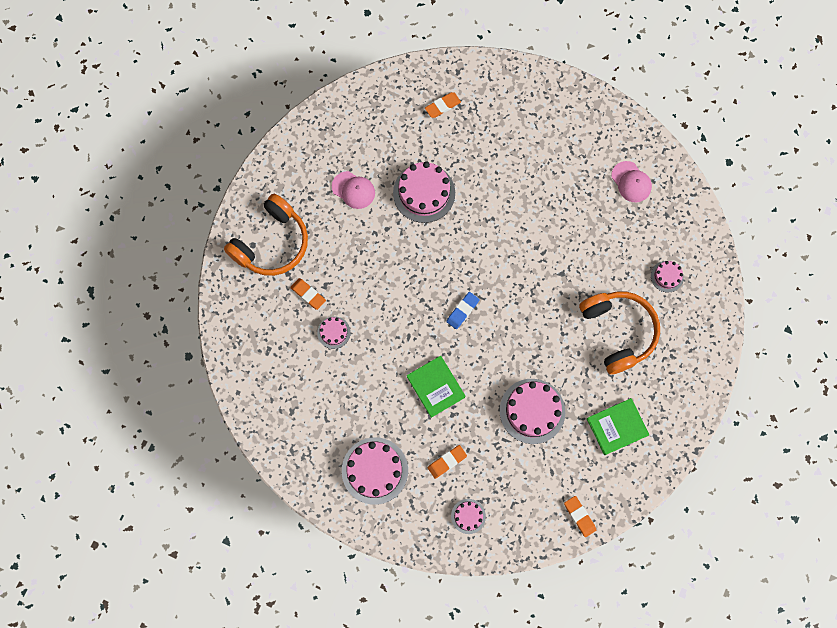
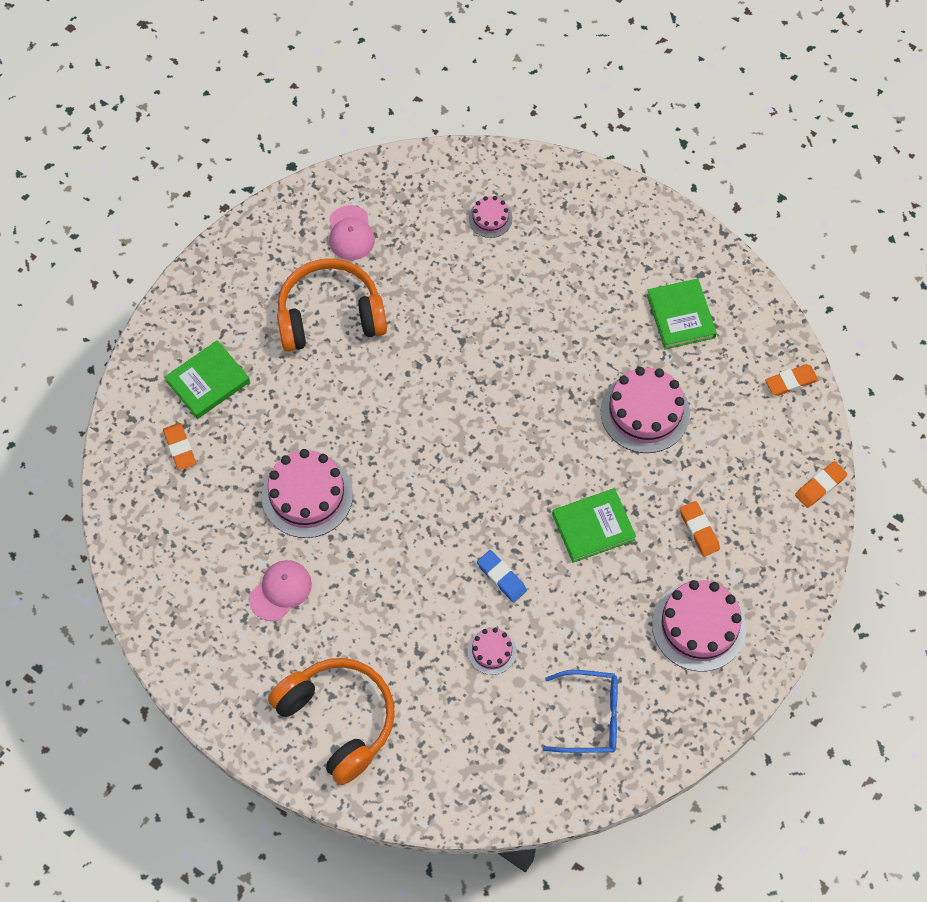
camera: 80 degrees left, 10 degrees down
orange eraser [290,278,326,310] -> orange eraser moved to [795,461,847,508]
blue eraser [446,292,479,329] -> blue eraser moved to [477,550,527,602]
pink cake [451,499,486,534] -> none
orange headphones [579,291,660,375] -> orange headphones moved to [277,258,387,352]
pink cap [611,161,652,202] -> pink cap turned 105 degrees clockwise [329,205,375,260]
none -> green book [165,340,250,419]
none -> blue glasses [543,670,618,753]

